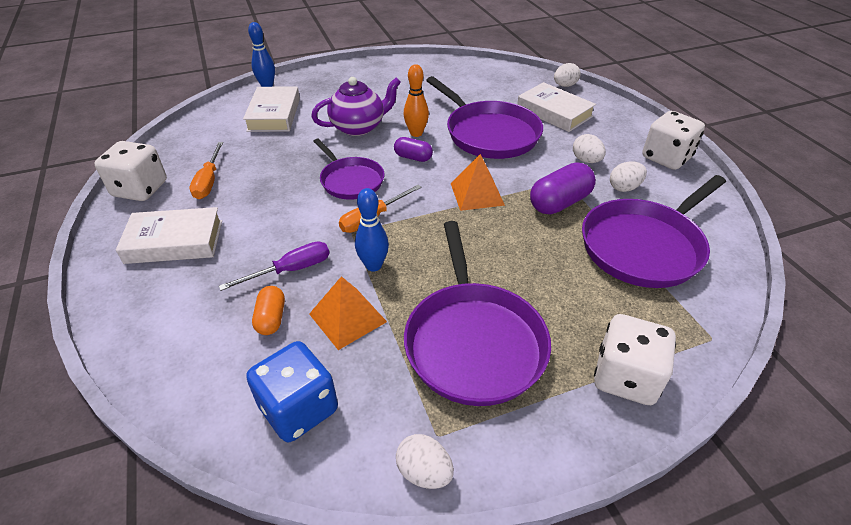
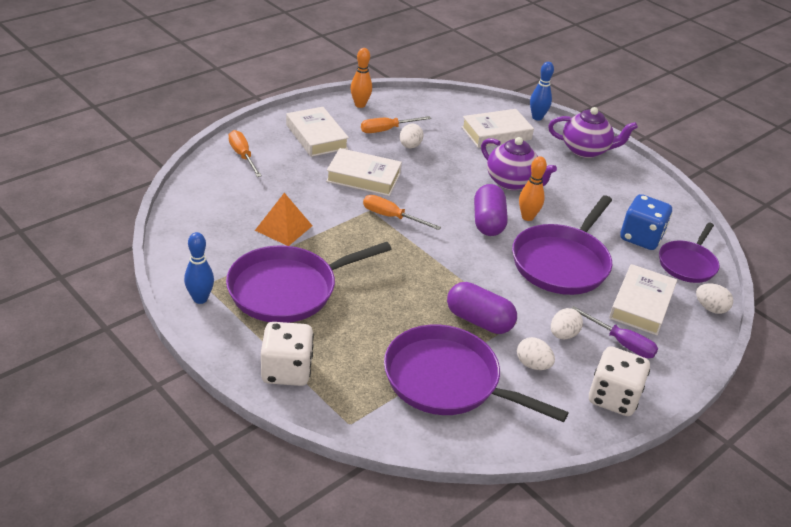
camera: 65 degrees right, 5 degrees down
white dice [95,141,167,201] -> orange bowling pin [351,48,372,108]
purple screwdriver [219,241,329,291] -> purple screwdriver moved to [571,306,658,358]
blue dice [246,341,338,442] -> blue dice moved to [620,194,672,250]
orange capsule [252,286,285,335] -> none
purple pan [313,139,385,200] -> purple pan moved to [659,222,719,283]
blue bowling pin [355,188,389,272] -> blue bowling pin moved to [184,232,214,304]
purple capsule [394,137,433,162] -> purple capsule [474,184,508,236], size x1.68
white egg [396,434,454,489] -> white egg moved to [400,123,423,148]
orange pyramid [450,154,505,211] -> none
none -> orange screwdriver [229,130,262,177]
none -> white book [326,148,402,196]
none -> purple teapot [548,107,638,158]

